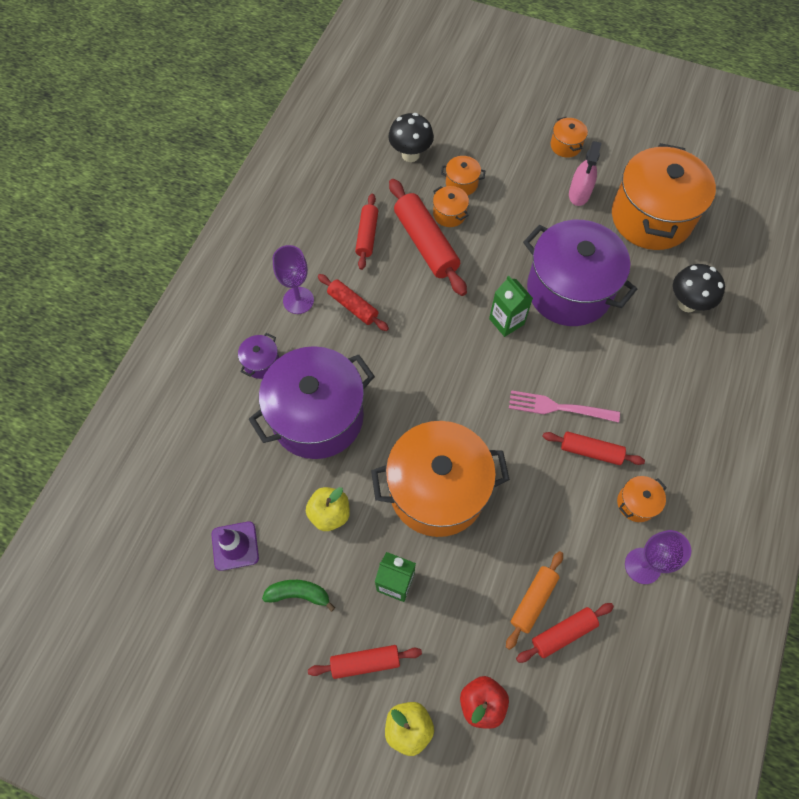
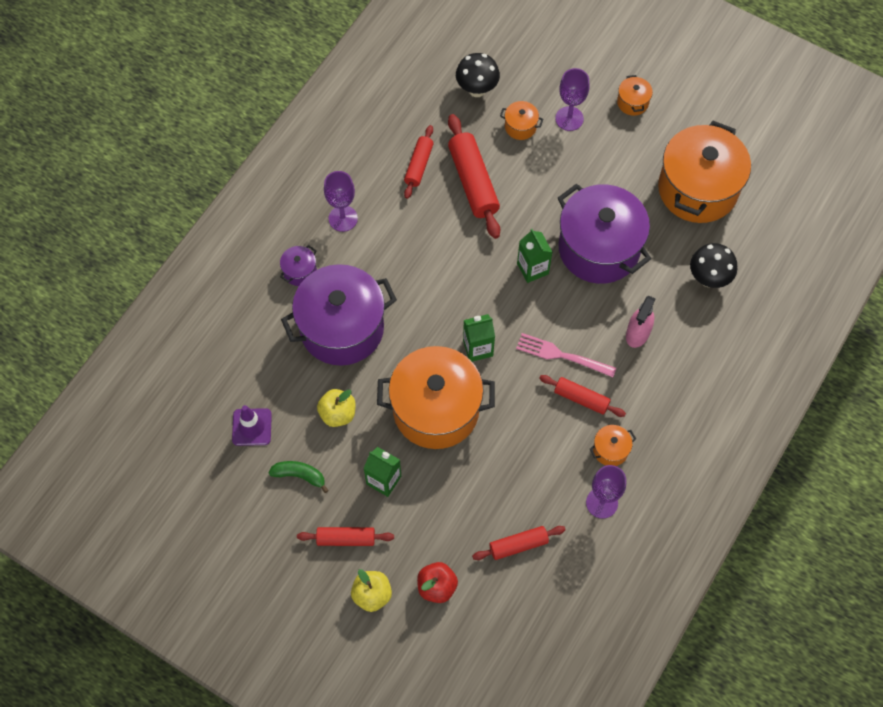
camera: 10 degrees right, 0 degrees up
red rolling pin [318,274,389,331] -> none
orange pot [433,186,469,227] -> none
orange rolling pin [506,551,563,650] -> none
pink spray bottle [569,141,601,206] -> pink spray bottle moved to [626,296,655,348]
none -> green carton [463,314,495,362]
none -> purple goblet [555,68,589,131]

